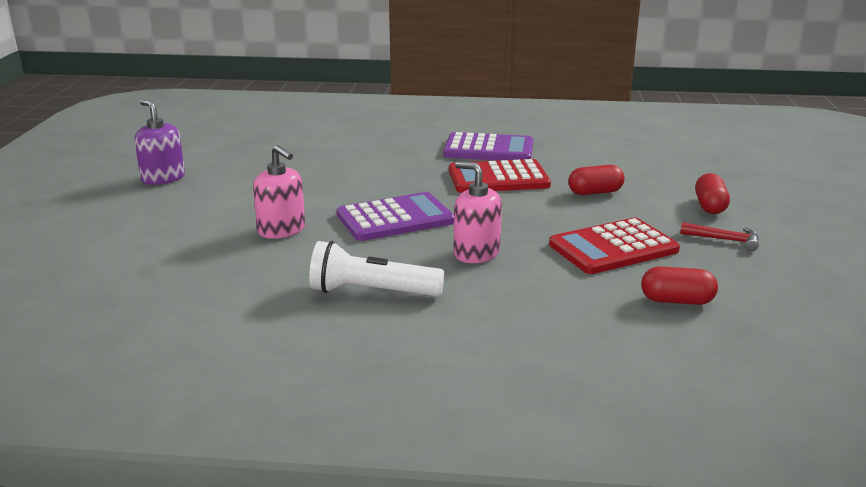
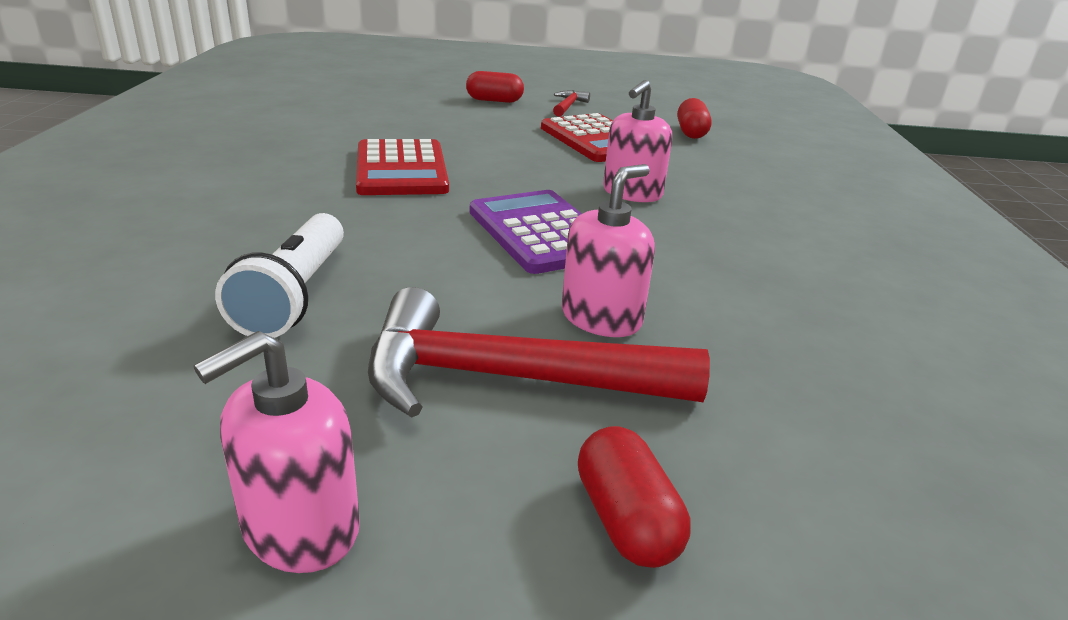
camera: 95 degrees left, 5 degrees up
purple soap dispenser [134,100,185,185] -> pink soap dispenser [194,331,360,573]
white flashlight [309,241,445,296] -> white flashlight moved to [215,213,344,338]
purple calculator [443,132,533,161] -> none
red capsule [568,165,624,195] -> red capsule moved to [578,426,691,568]
none -> red hammer [368,287,710,418]

